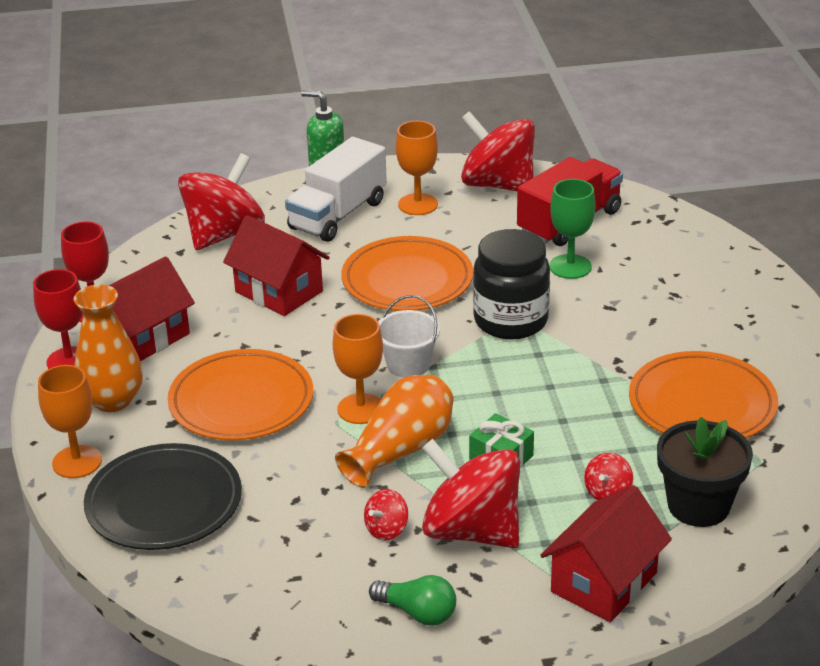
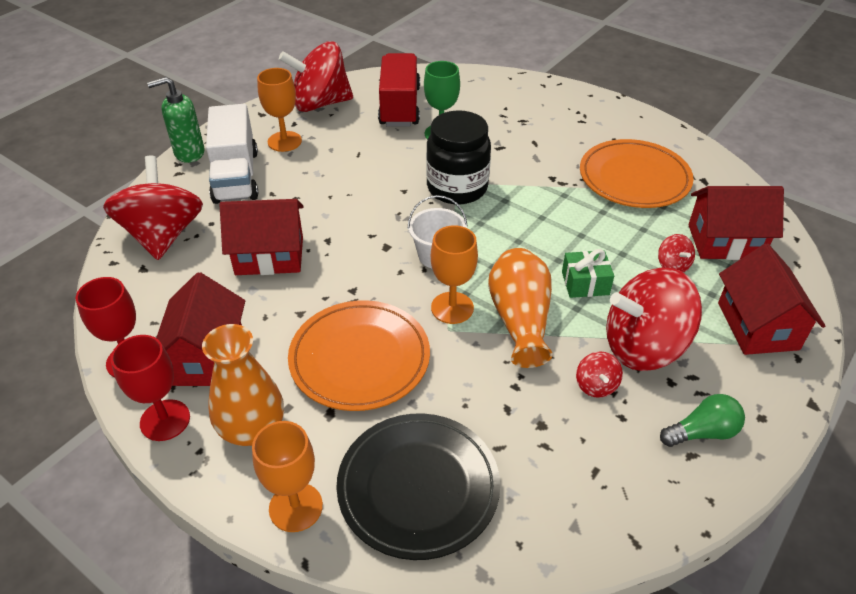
camera: 45 degrees left, 10 degrees up
orange plate [342,236,473,311] -> none
black flower pot [657,417,753,527] -> red house [688,186,784,260]

